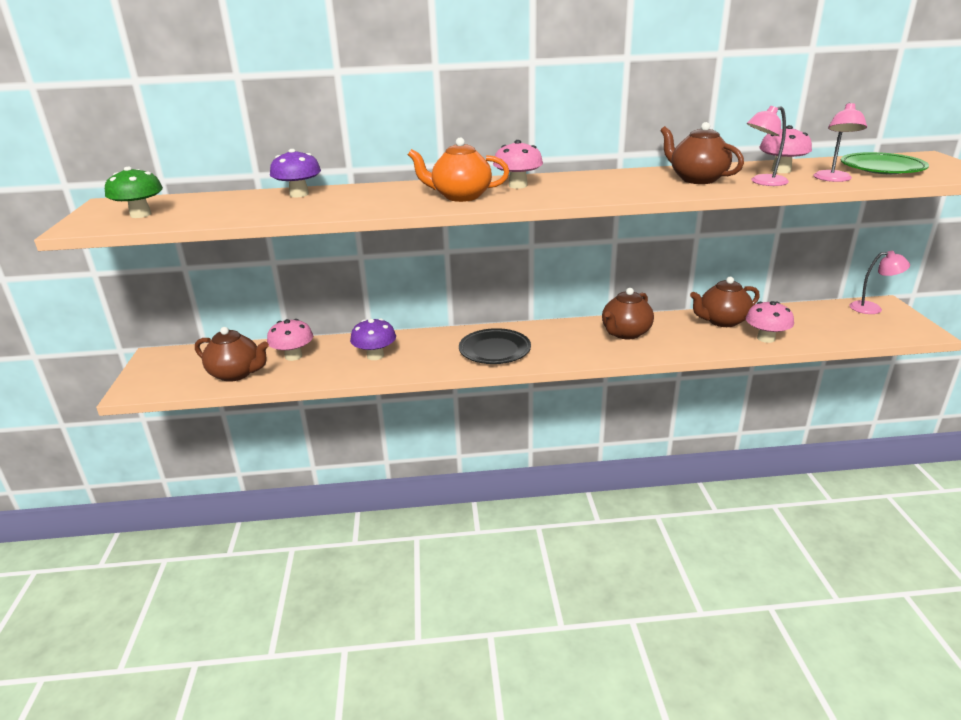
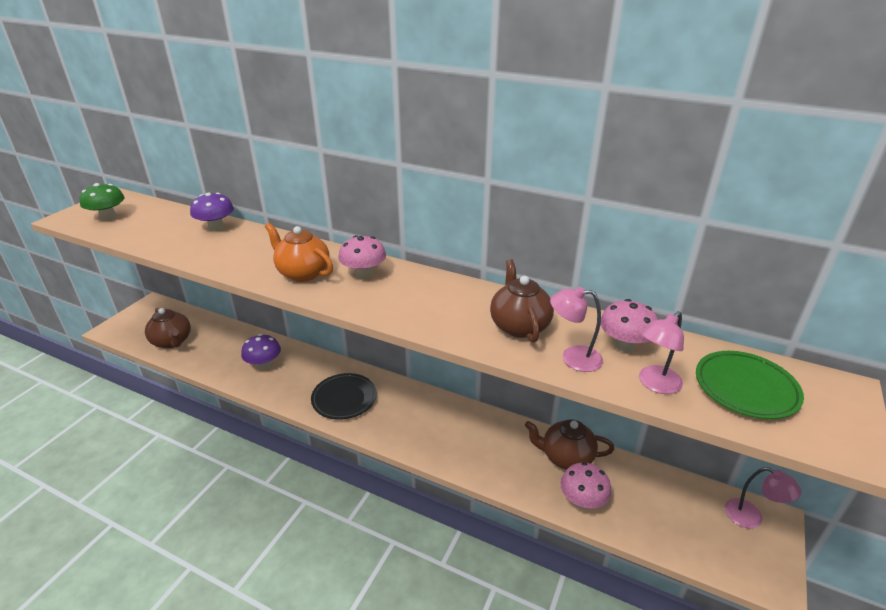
camera: 30 degrees right, 5 degrees up
pink mushroom [267,319,313,361] -> none
brown teapot [602,288,654,339] -> none

